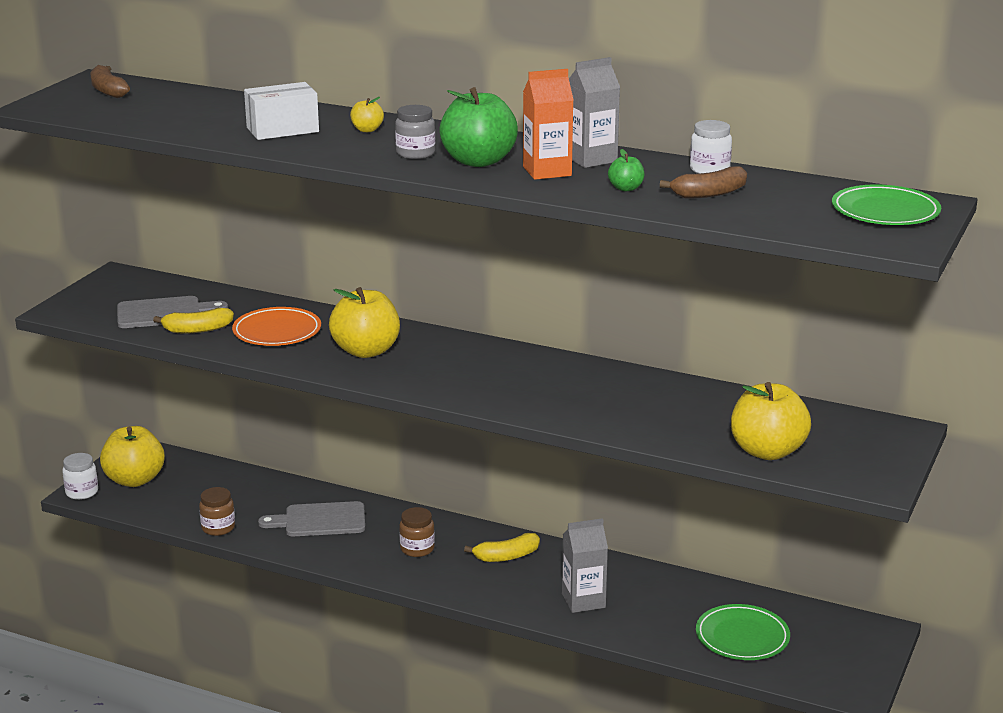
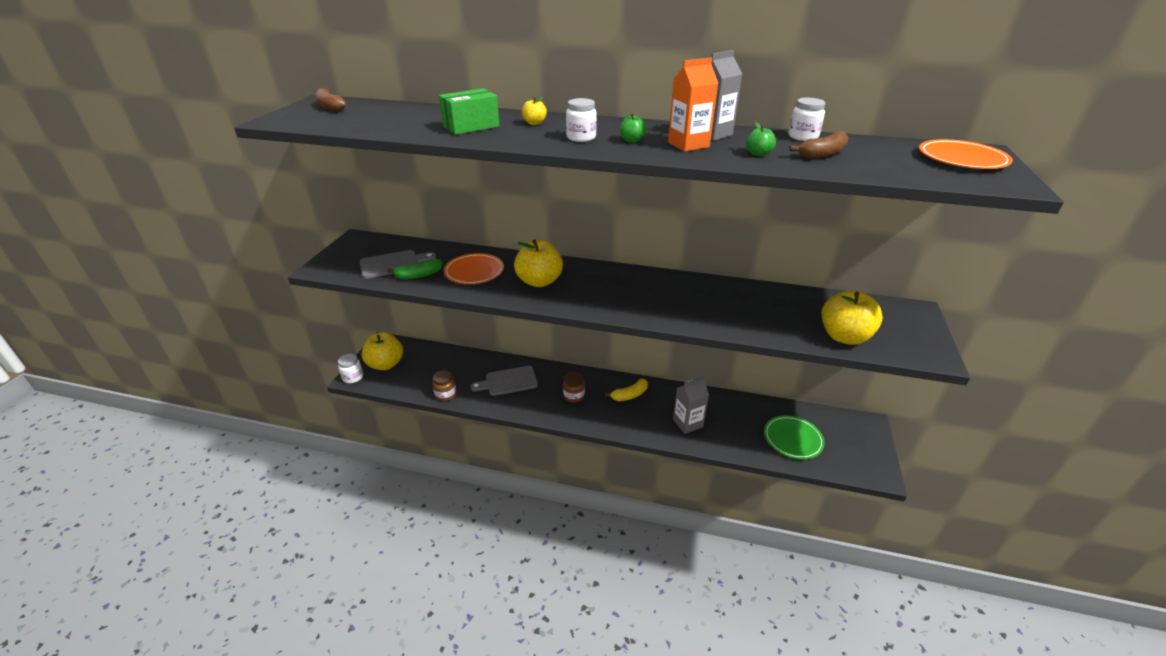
camera: 10 degrees left, 10 degrees up
yellow banana [153,308,234,333] -> green banana [387,259,443,279]
white box [244,82,319,140] -> green box [439,88,500,135]
grey jar [395,105,435,159] -> white jar [566,98,597,142]
green apple [439,87,518,167] -> green apple [620,114,647,143], size x0.45
green plate [832,184,941,225] -> orange plate [919,139,1013,169]

